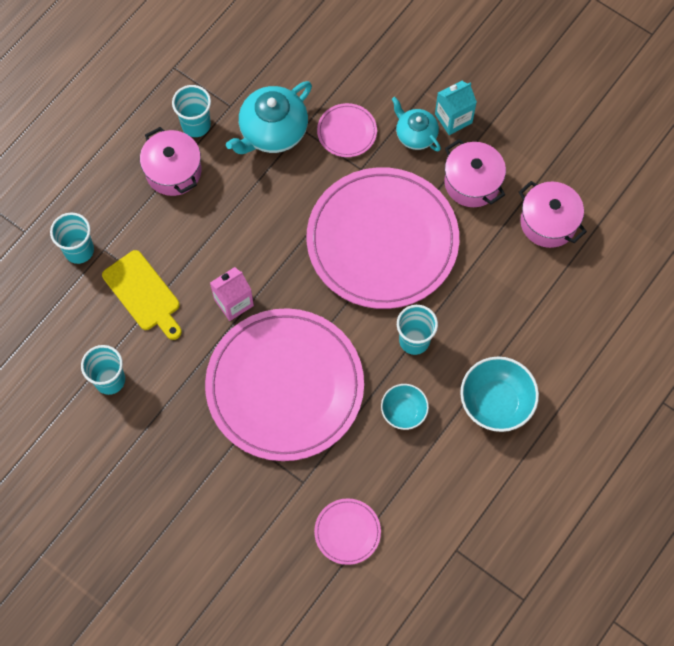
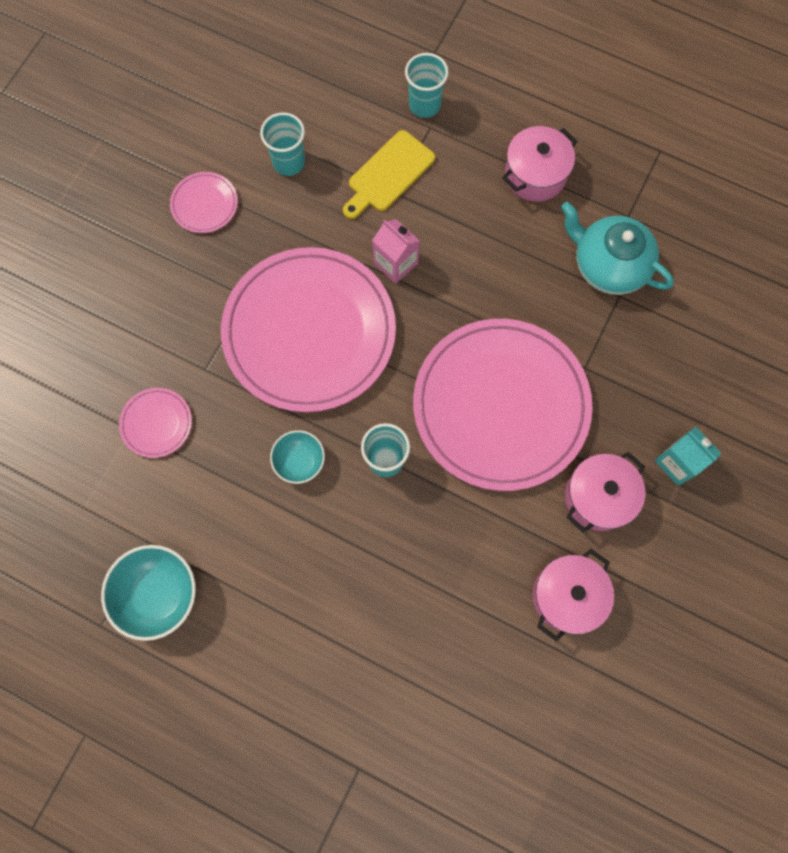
camera: 80 degrees right, 5 degrees up
turquoise cup [172,85,211,137] -> none
pink plate [317,103,377,157] -> pink plate moved to [170,172,238,233]
turquoise teapot [392,97,441,152] -> none
turquoise bowl [460,357,539,432] -> turquoise bowl moved to [101,545,196,641]

